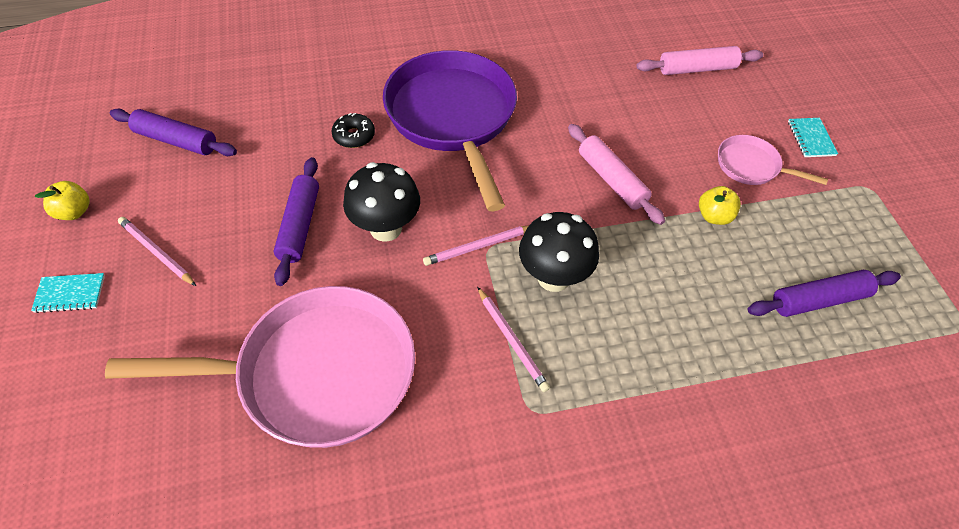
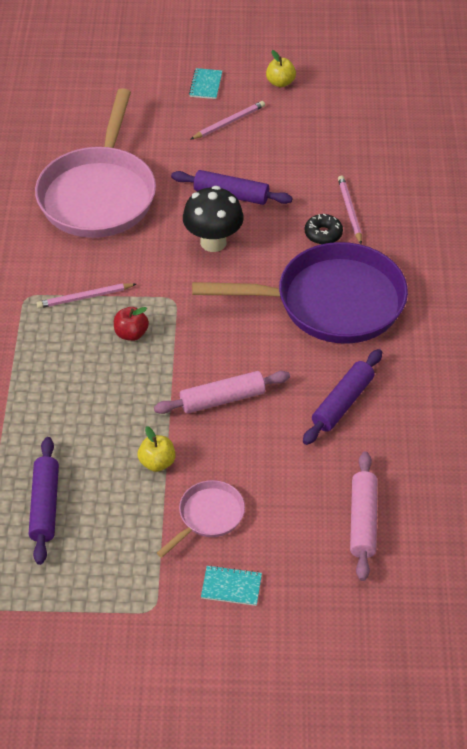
camera: 105 degrees right, 5 degrees down
purple rolling pin [110,109,237,156] -> purple rolling pin moved to [303,349,382,445]
pink pencil [423,226,528,266] -> pink pencil moved to [338,176,362,244]
black mushroom [519,212,599,292] -> red apple [114,307,149,341]

